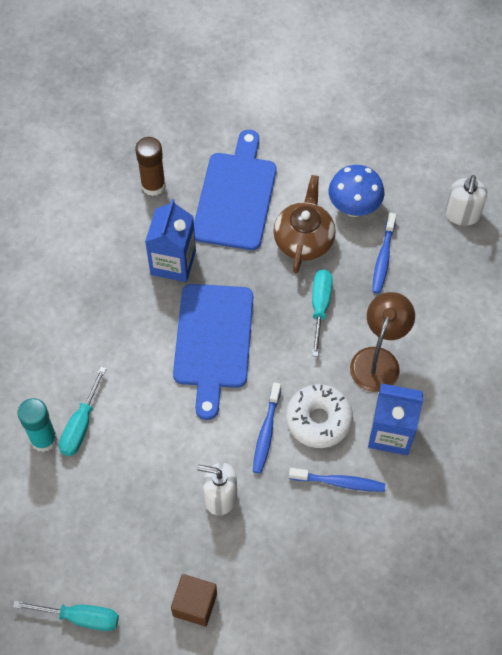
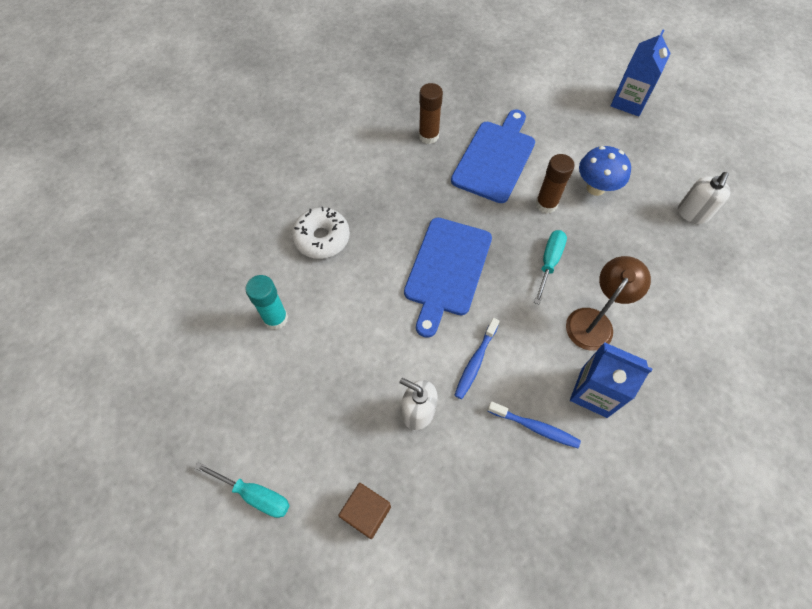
camera: 15 degrees right, 0 degrees up
turquoise screwdriver [59,367,107,456] -> none
blue carton [145,199,196,282] -> blue carton moved to [611,30,671,116]
brown teapot [273,175,336,273] -> brown glue stick [535,154,575,213]
white donut [286,384,353,448] -> white donut moved to [292,207,350,259]
blue toothbrush [372,213,396,294] -> none

